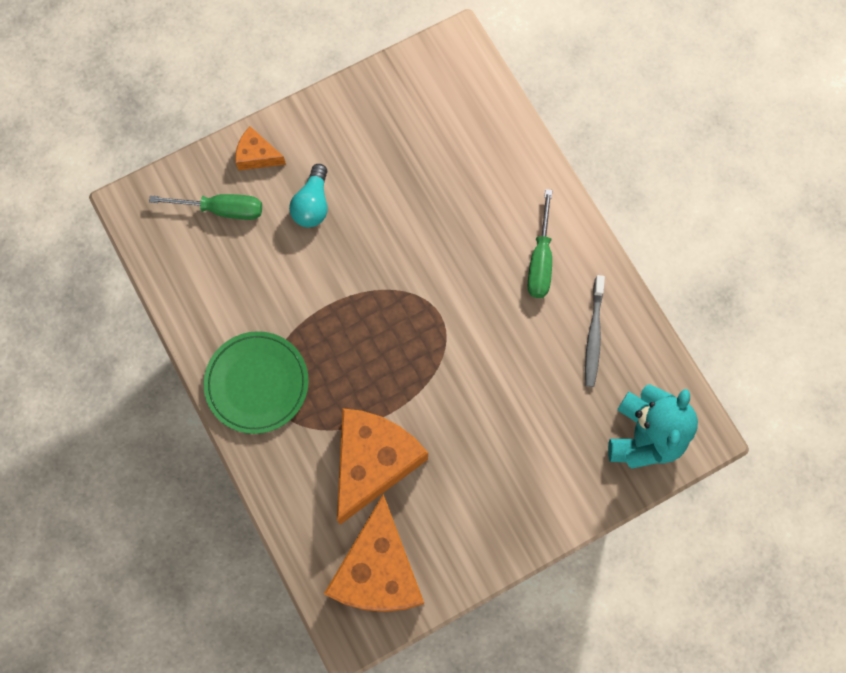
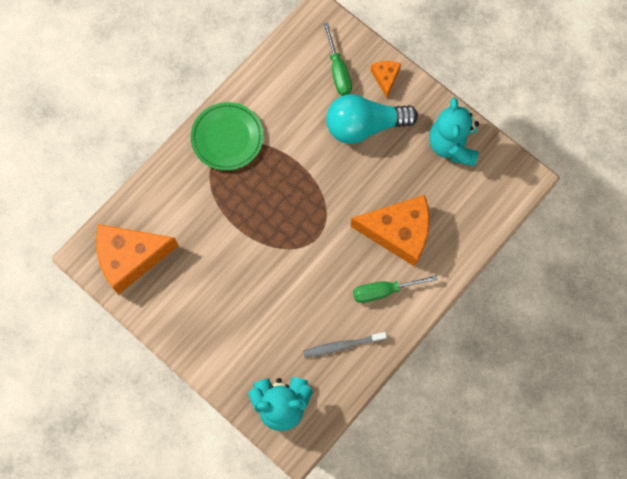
camera: 70 degrees right, 0 degrees up
turquoise light bulb [289,164,328,227] -> turquoise light bulb [326,94,418,144], size x1.78
orange cheese [337,408,428,525] -> orange cheese moved to [350,195,430,267]
none -> turquoise teddy bear [429,98,479,166]

